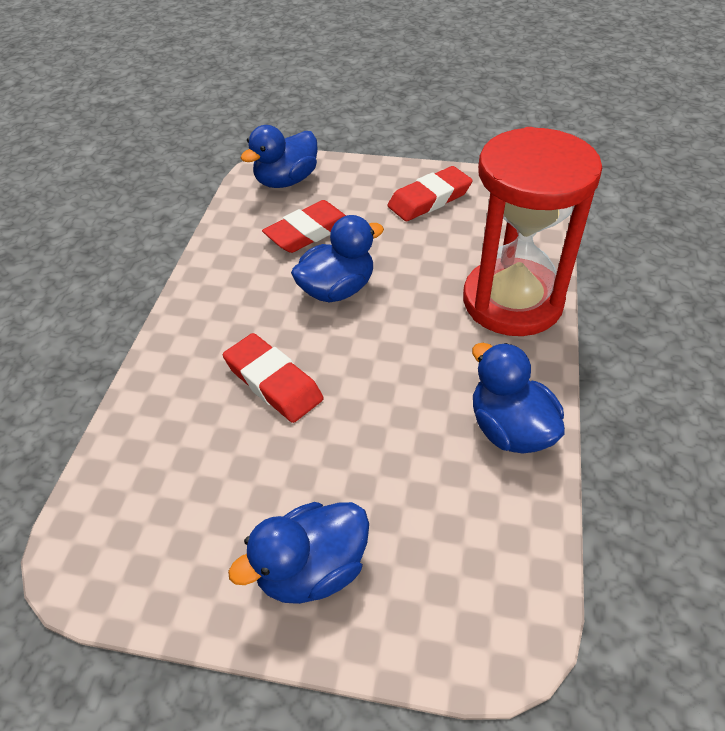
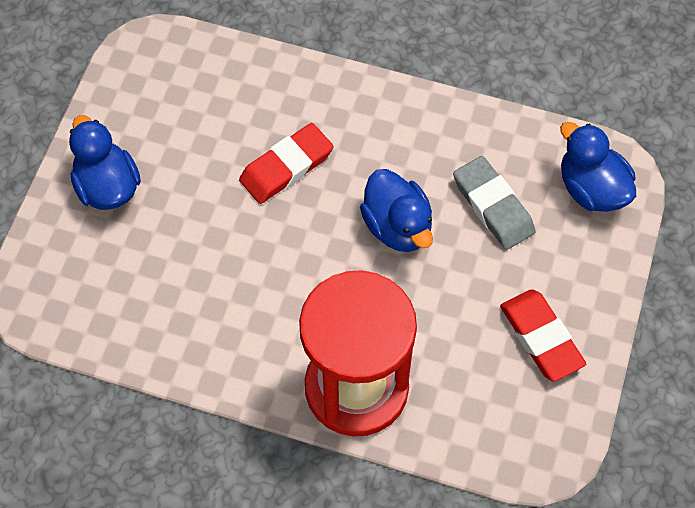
camera: 95 degrees right, 15 degrees up
red eraser [262,200,346,253] -> grey eraser [453,156,536,250]
blue duck [472,343,565,454] -> none

